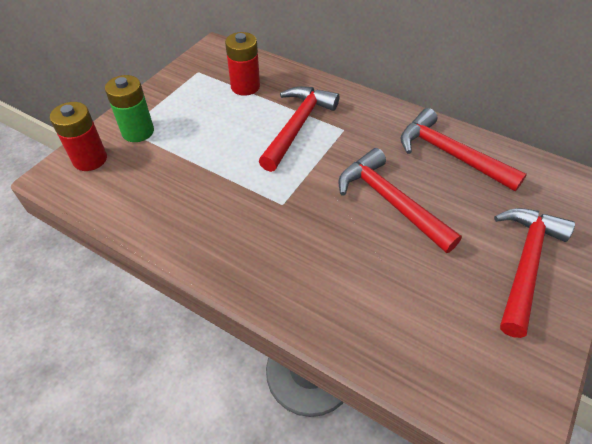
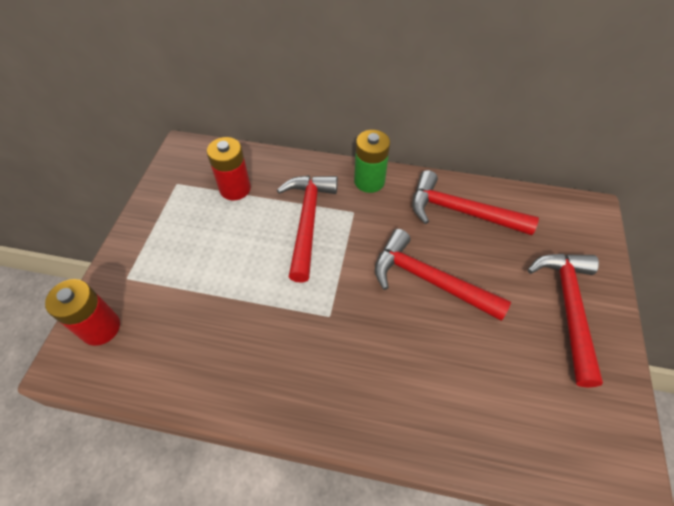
camera: 20 degrees left, 5 degrees up
green battery [105,75,154,142] -> green battery moved to [354,130,390,193]

